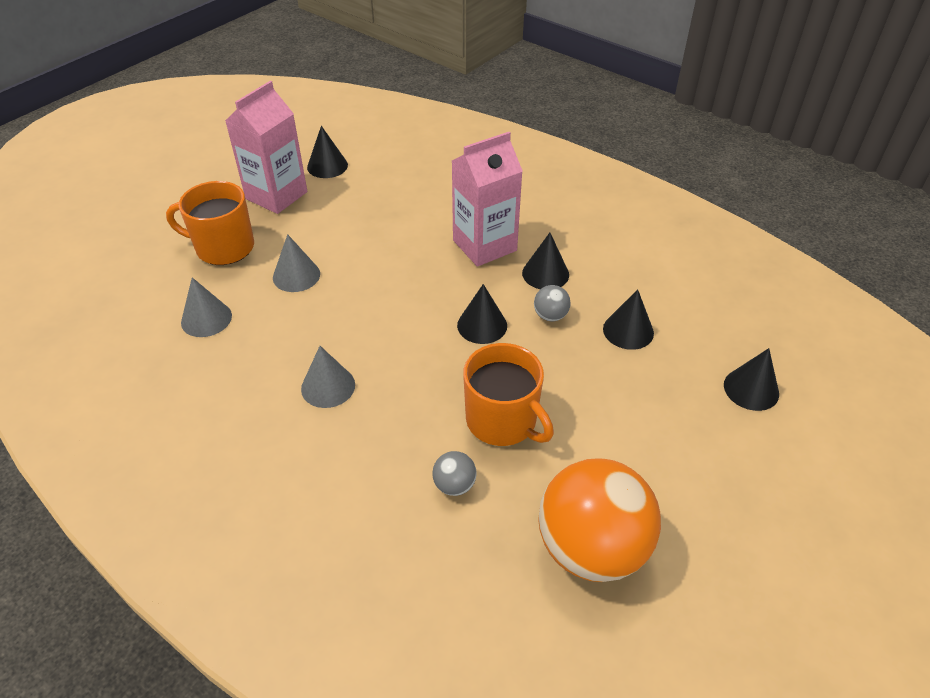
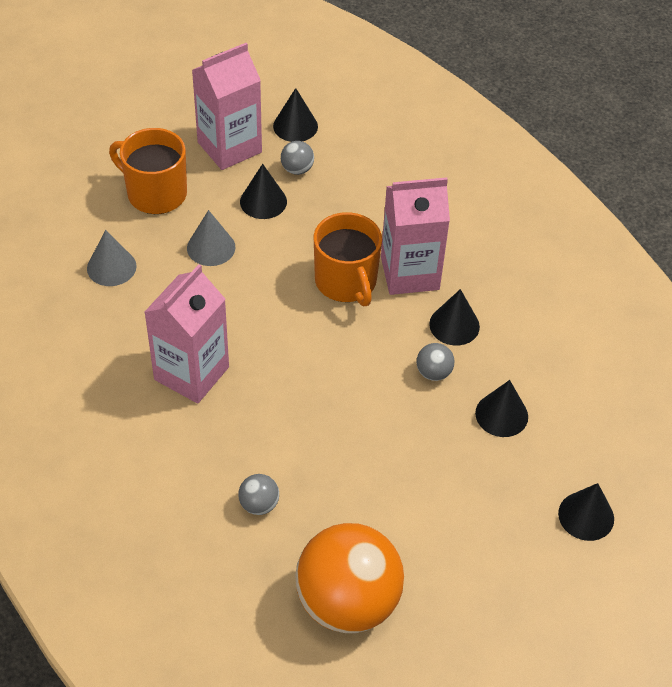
camera: 20 degrees right, 5 degrees up
grey cone [301,346,355,408] -> pink carton [145,264,229,403]
black cone [457,284,507,344] -> black cone moved to [240,164,287,219]
orange mug [463,343,554,446] -> orange mug moved to [313,212,382,306]
none -> grey ball [281,141,314,175]

